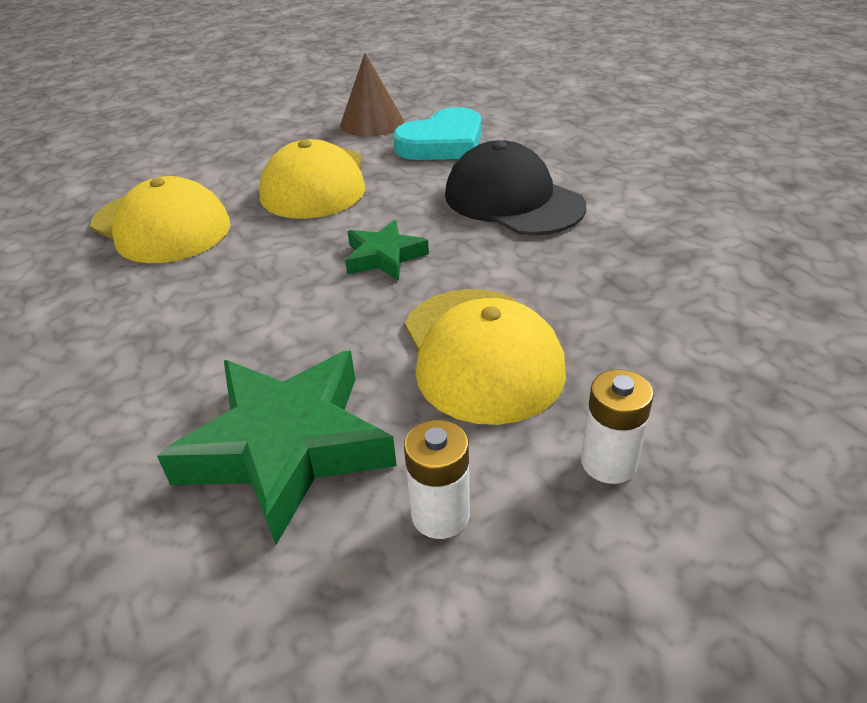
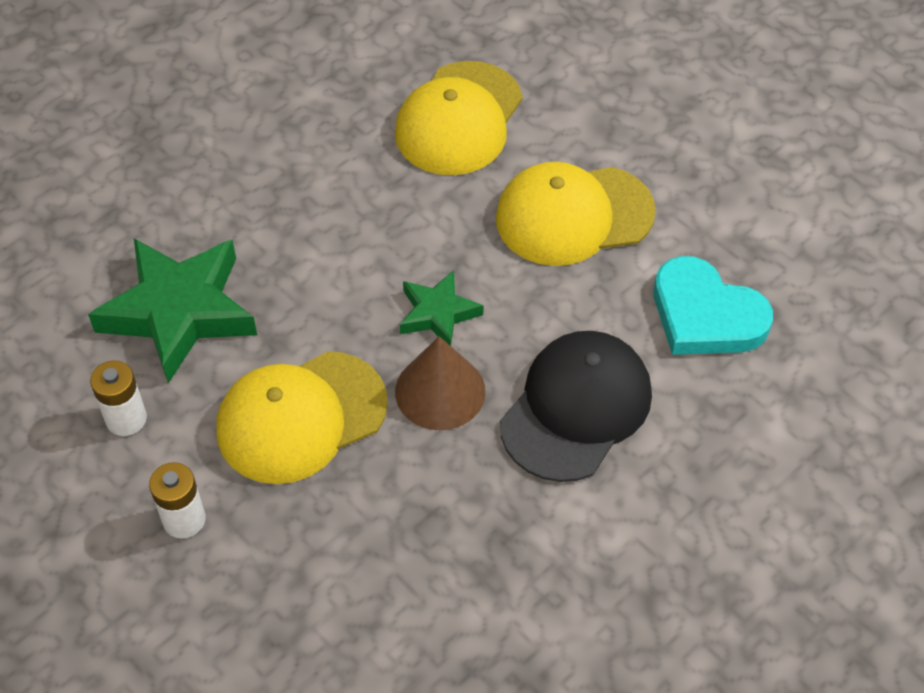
camera: 75 degrees right, 15 degrees up
brown cone [340,53,404,137] -> brown cone moved to [395,336,486,430]

